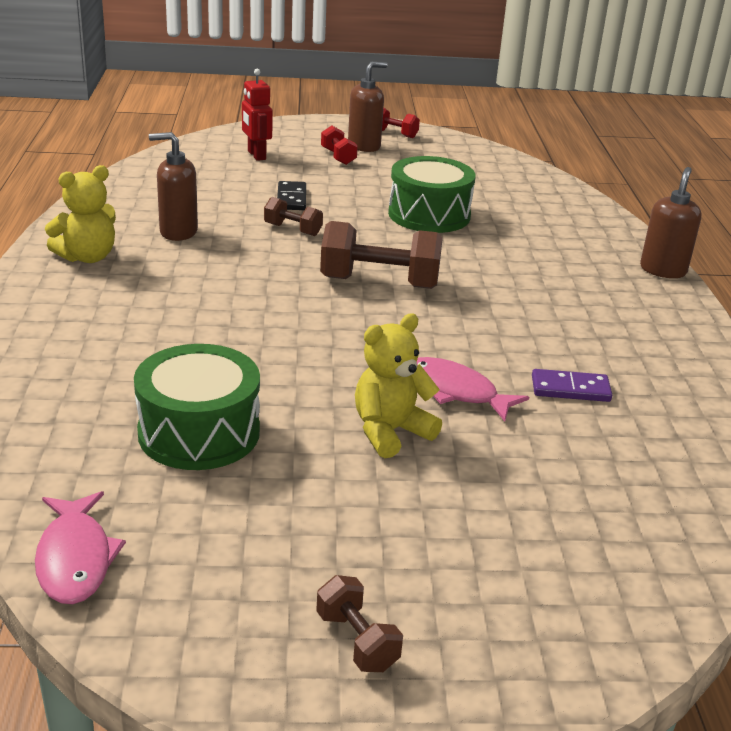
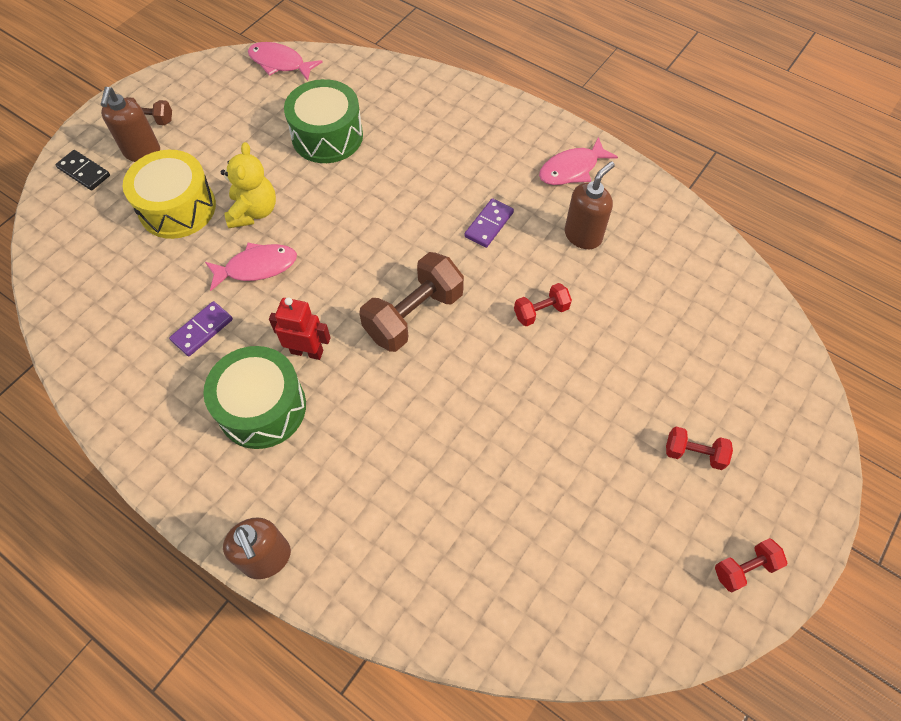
camera: 130 degrees right, 30 degrees up
yellow teddy bear [45,165,116,263] -> pink fish [539,137,618,185]
red robot [242,69,273,161] -> red robot moved to [269,297,331,360]
brown dumbbell [264,197,323,236] -> red dumbbell [514,283,572,326]
black domino [277,181,306,210] -> black domino moved to [55,150,110,190]
brown soap dispenser [348,62,387,152] -> brown soap dispenser moved to [100,87,160,162]
green drum [388,156,476,233] -> green drum moved to [203,346,306,449]
none -> yellow drum [123,150,216,239]
none -> purple domino [464,198,514,248]

